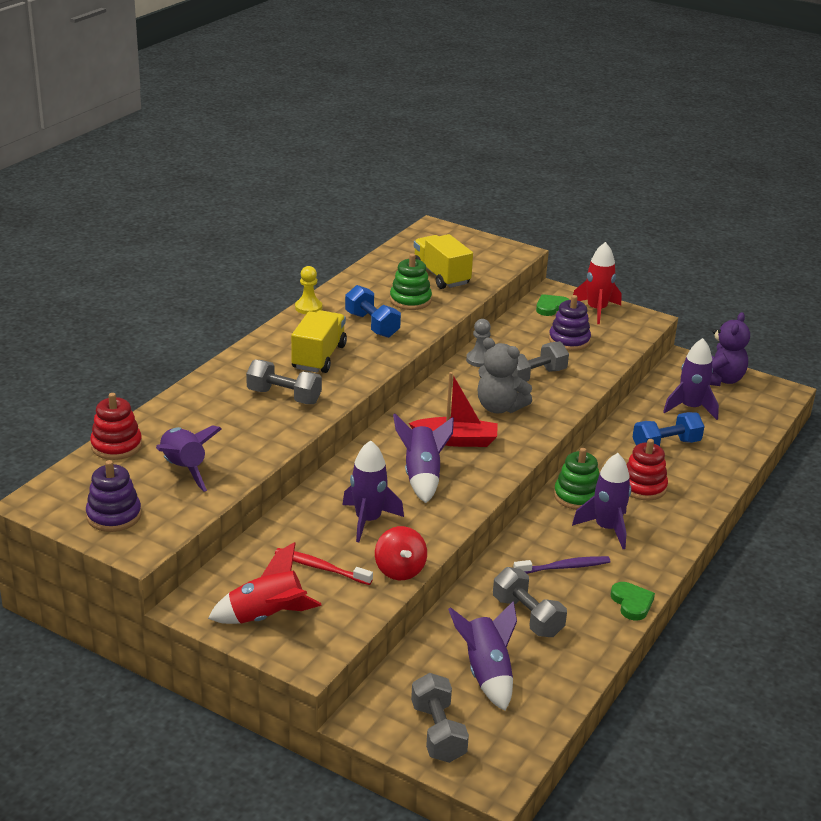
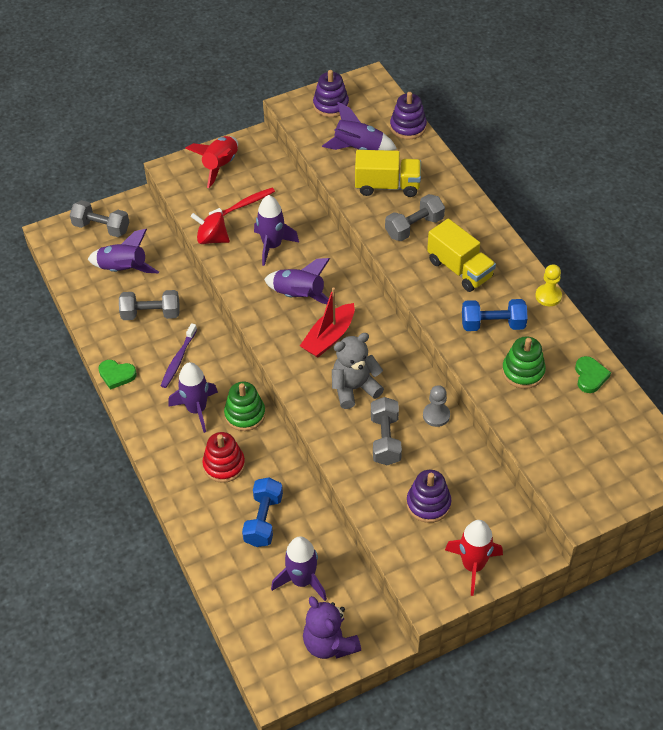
camera: 125 degrees right, 20 degrees up
red stacking toy [90,393,142,460] -> purple stacking toy [390,92,427,140]
yellow truck [414,234,473,289] -> yellow truck moved to [355,150,421,197]
green heart [536,294,570,316] -> green heart moved to [575,356,611,393]

